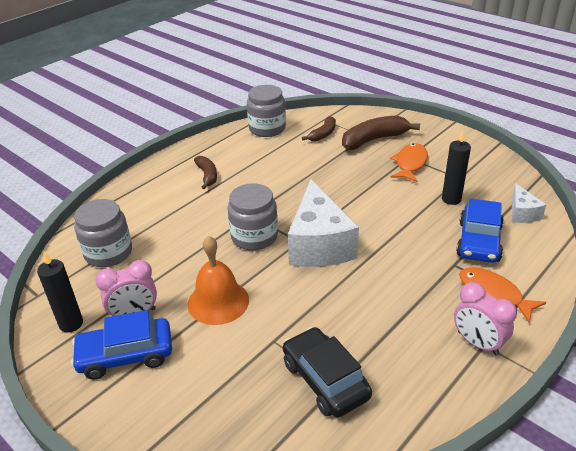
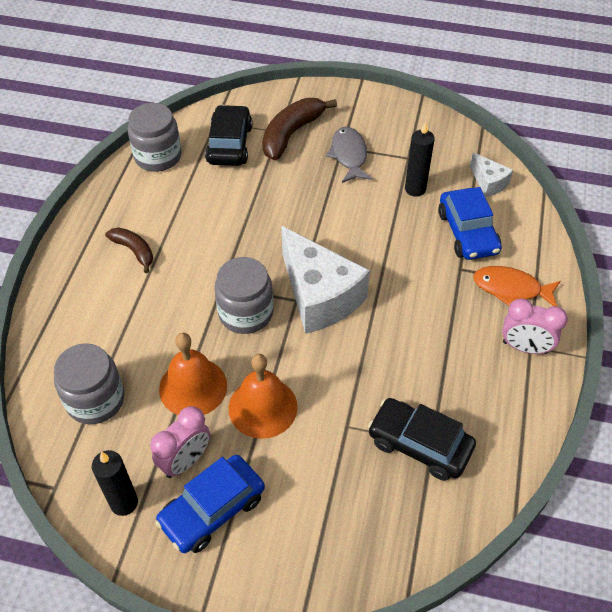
camera: 30 degrees left, 15 degrees up
brown banana [302,116,336,142] -> black car [205,105,252,166]
orange fish [390,143,428,183] -> grey fish [326,127,373,183]
none -> orange bell [159,333,227,415]

